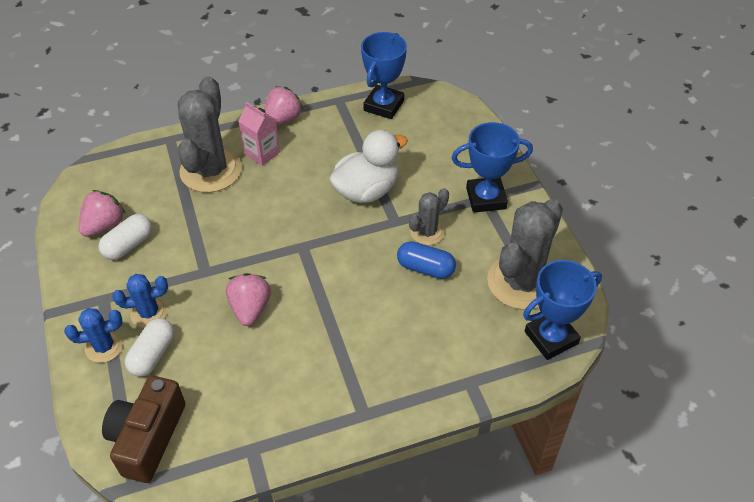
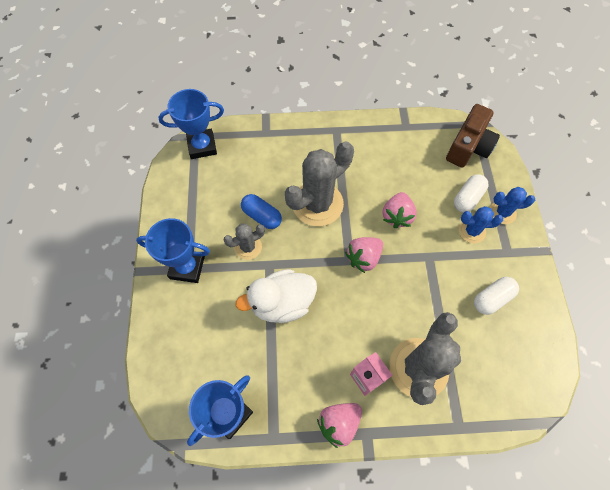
camera: 165 degrees left, 15 degrees up
pink strawberry [79,190,126,237] -> pink strawberry moved to [345,237,383,273]
grey cactus [487,199,563,310] -> grey cactus moved to [285,141,354,226]

